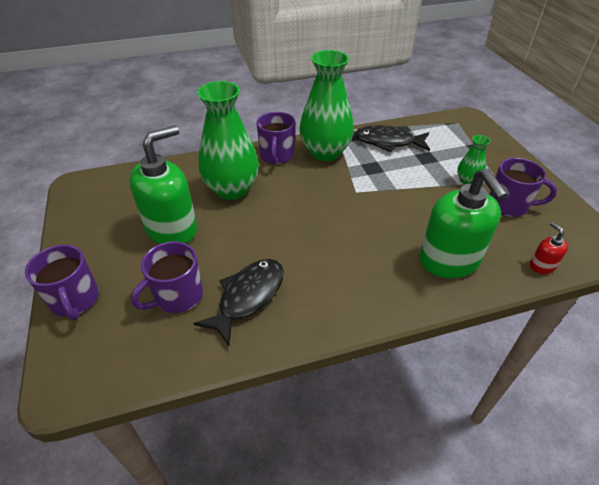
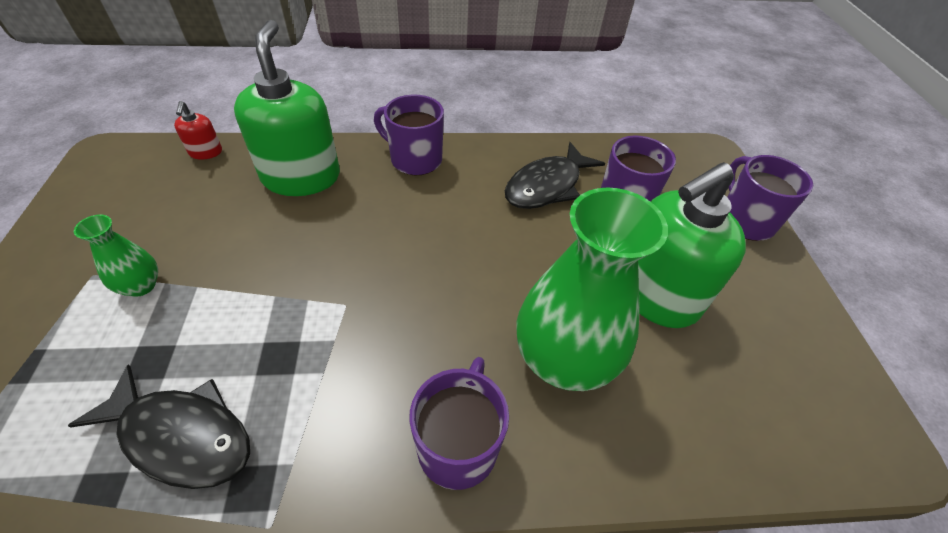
camera: 170 degrees left, 5 degrees up
green vase [299,50,354,161] -> none
purple mug [489,158,557,217] -> purple mug moved to [374,95,444,175]

